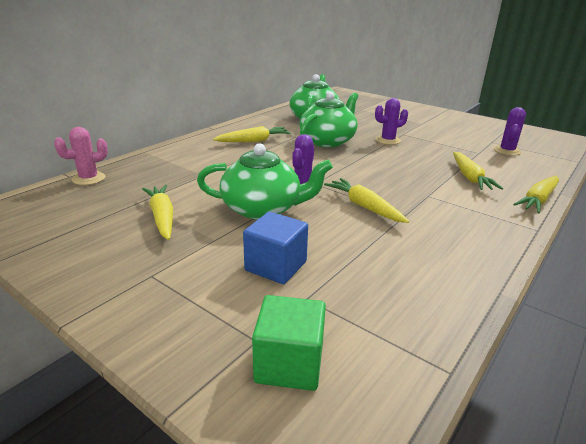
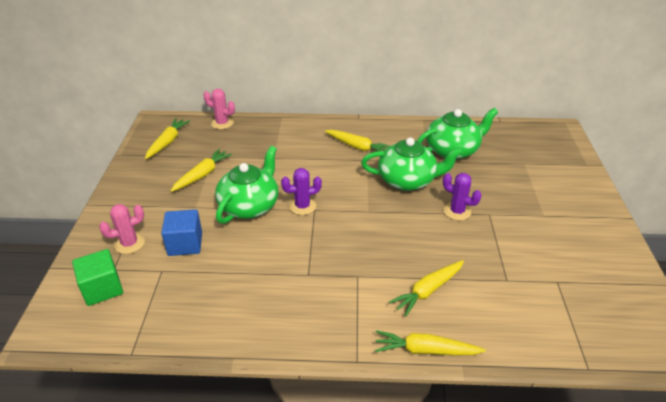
camera: 55 degrees right, 10 degrees up
green teapot [197,143,333,220] -> green teapot turned 120 degrees counterclockwise [215,146,278,224]
yellow carrot [324,178,409,223] -> yellow carrot moved to [145,118,190,159]
purple cactus [494,107,526,156] -> none
none -> pink cactus [99,204,145,254]

